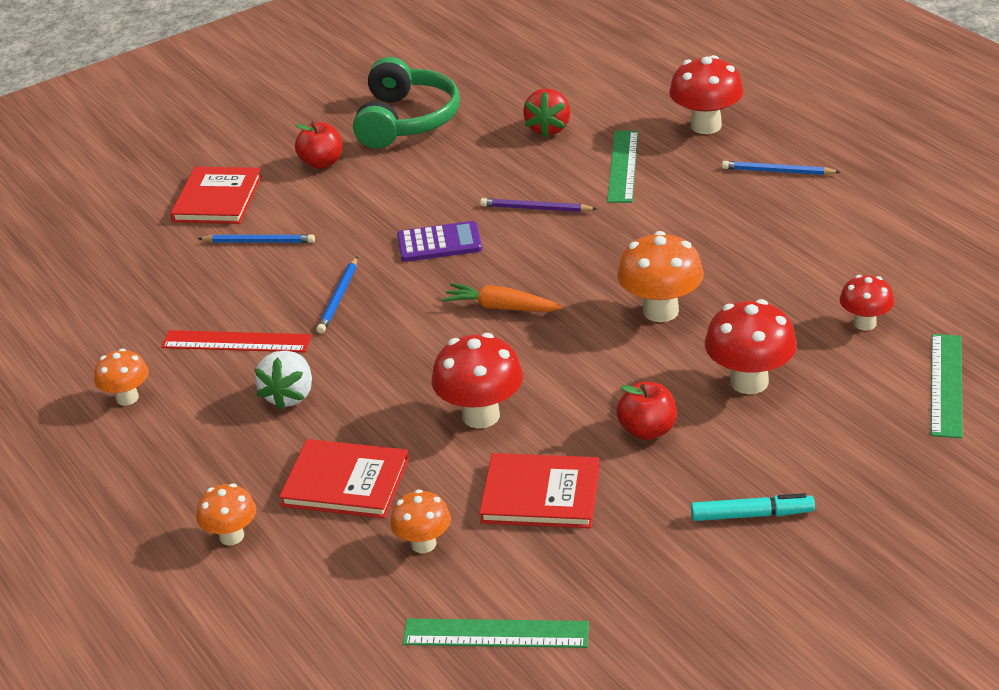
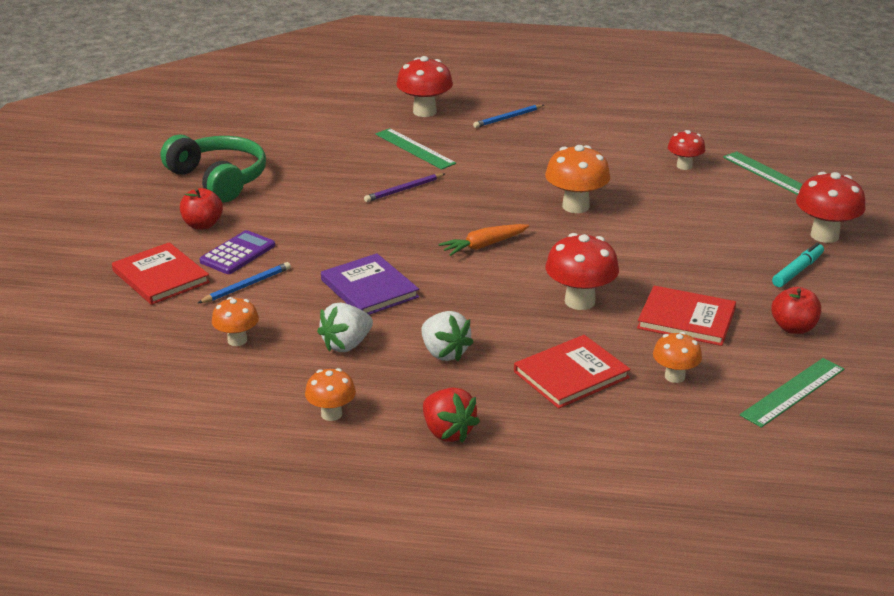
camera: 50 degrees left, 5 degrees down
red ruler [161,330,312,352] -> white strawberry [317,303,373,352]
orange mushroom [196,483,256,545] -> orange mushroom moved to [212,297,259,346]
blue pencil [316,257,357,333] -> purple book [321,253,419,315]
purple calculator [397,221,482,262] -> purple calculator moved to [199,230,275,274]
red book [479,453,600,528] -> red book turned 60 degrees clockwise [637,285,736,346]
red strawberry [523,88,571,138] -> red strawberry moved to [423,388,480,443]
red apple [616,381,677,440] -> red apple moved to [771,287,821,334]
red mushroom [705,299,797,394] -> red mushroom moved to [796,172,866,243]

